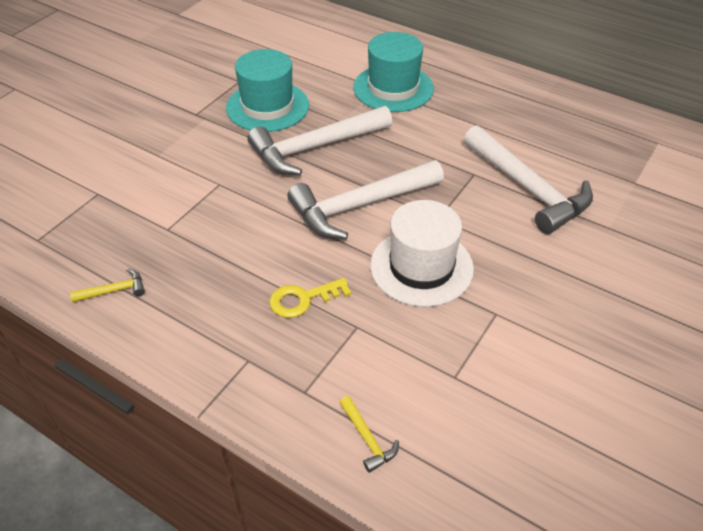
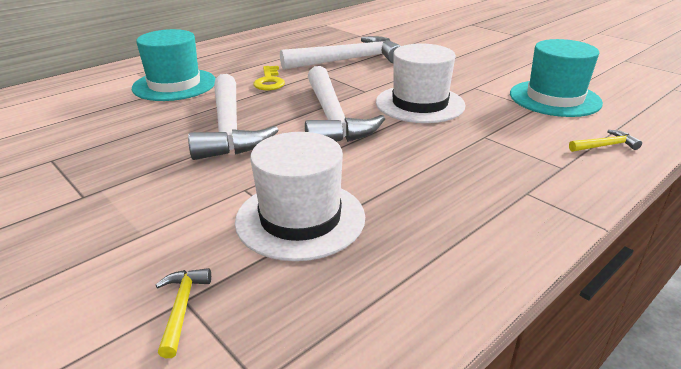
camera: 75 degrees left, 15 degrees down
yellow hammer [70,268,145,302] -> yellow hammer moved to [156,268,211,358]
turquoise hat [226,49,309,132] -> turquoise hat moved to [510,39,603,117]
yellow key [269,278,351,318] -> yellow key moved to [253,66,285,90]
none -> white hat [235,132,365,261]

